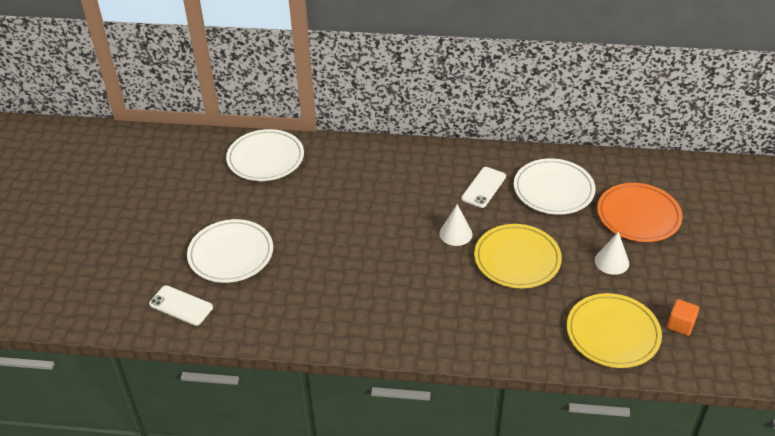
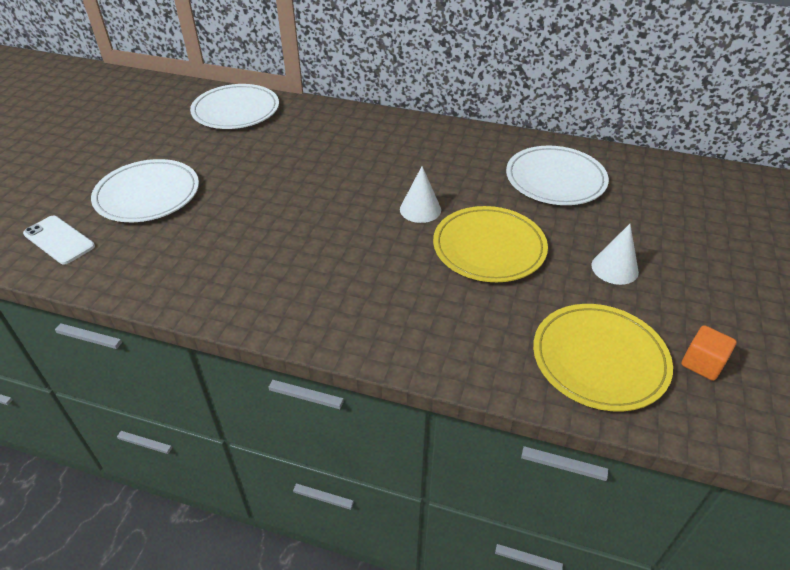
camera: 10 degrees right, 0 degrees up
white phone [461,167,506,208] -> none
orange plate [597,183,683,242] -> none

